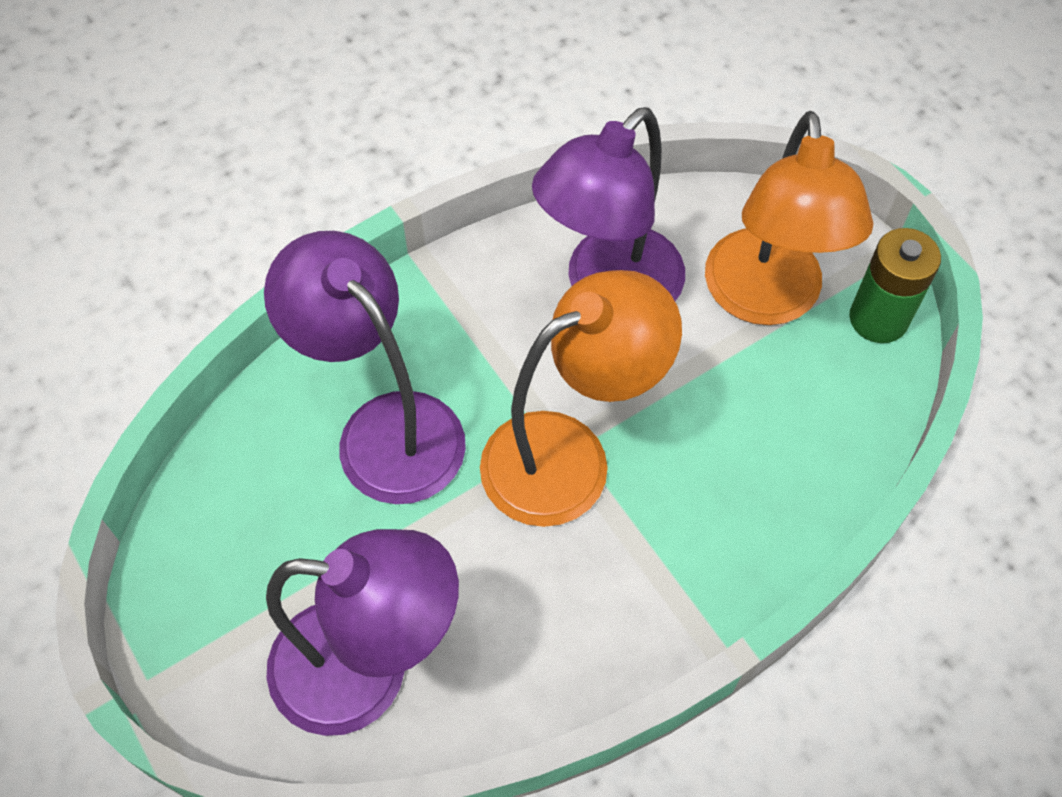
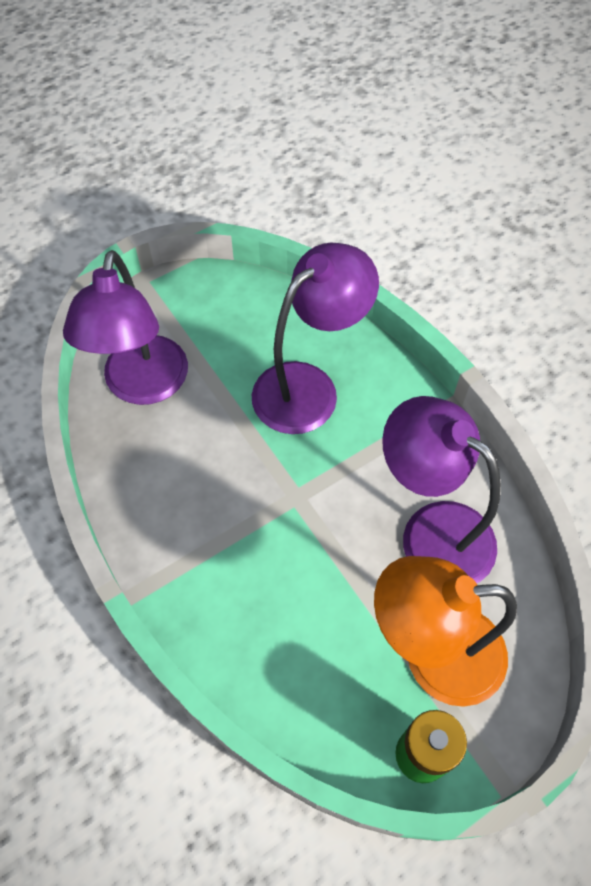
camera: 90 degrees right, 0 degrees up
orange lamp [480,270,682,527] -> none

